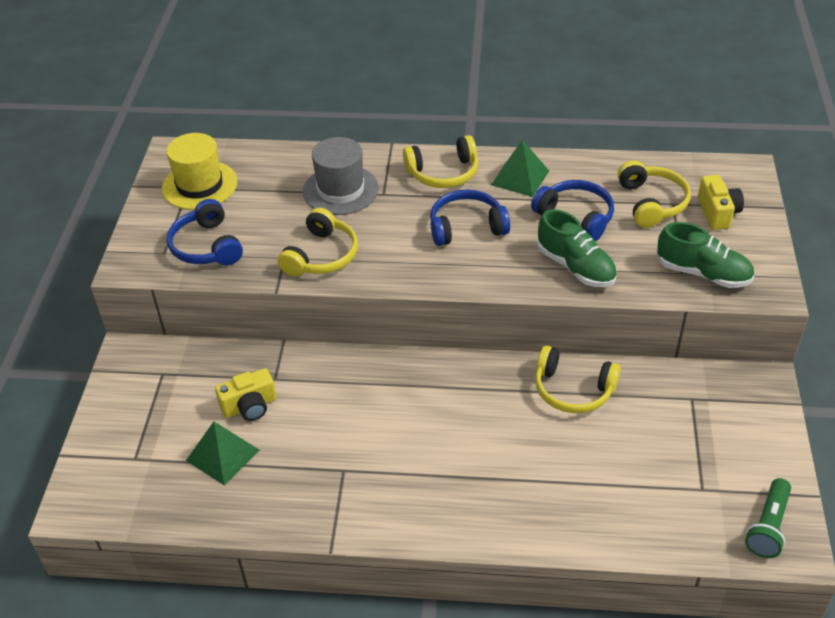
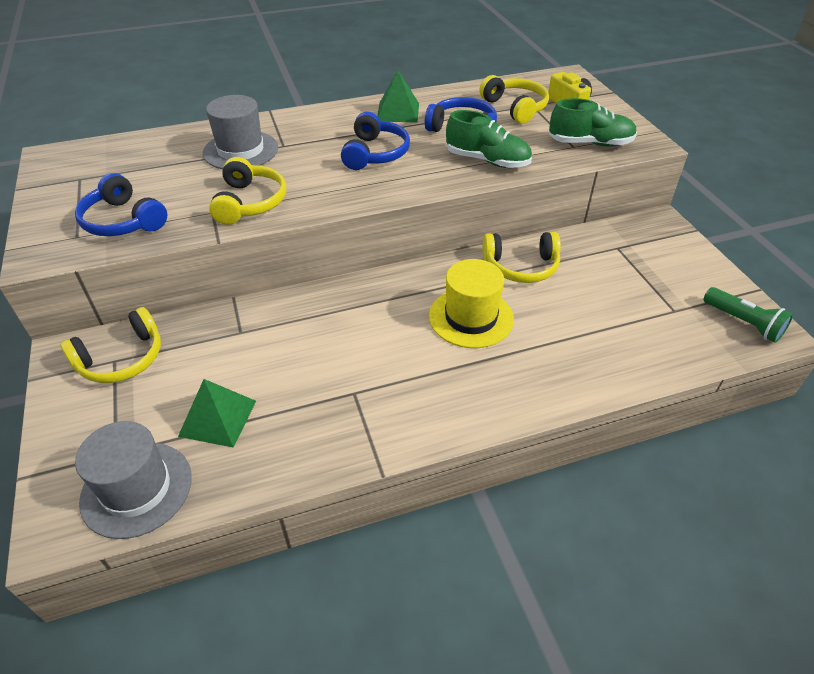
camera: 25 degrees left, 0 degrees up
yellow hat [162,133,238,210] -> yellow hat moved to [429,259,514,348]
yellow camera [215,368,276,421] -> none
yellow headphones [403,135,478,188] -> yellow headphones moved to [60,307,161,383]
blue headphones [430,189,510,246] -> blue headphones turned 135 degrees clockwise [341,112,410,170]
green flashlight [745,478,791,558] -> green flashlight turned 45 degrees counterclockwise [703,287,793,343]
none -> grey hat [75,421,192,539]

